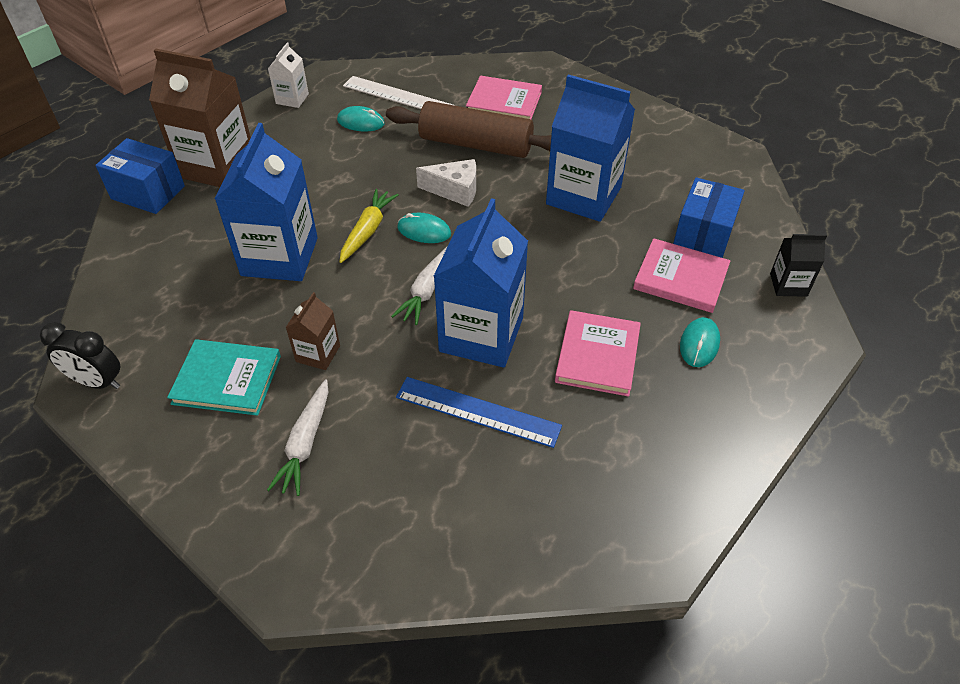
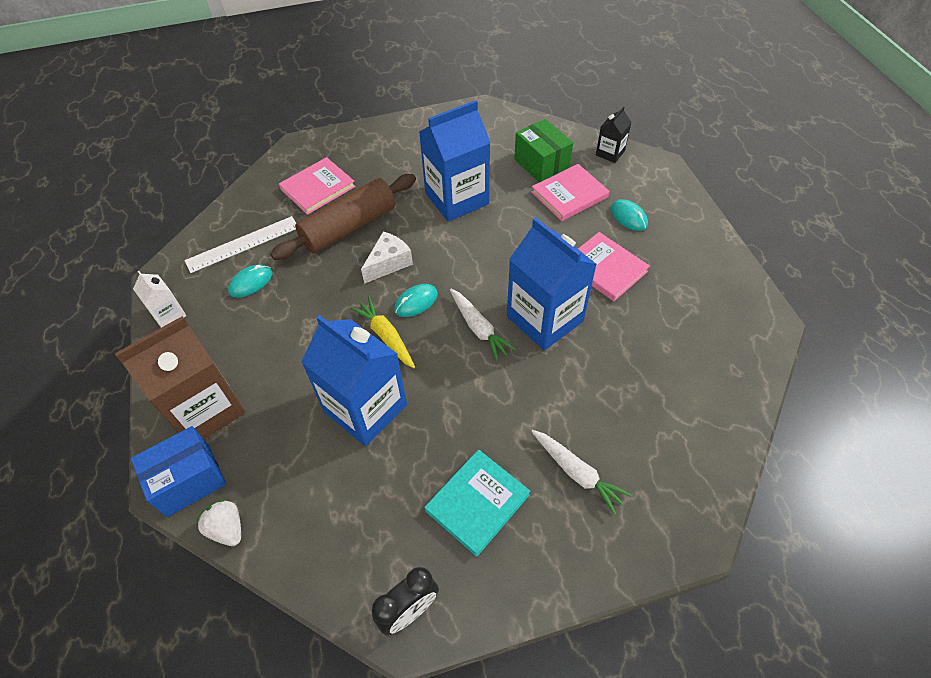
camera: 55 degrees left, 5 degrees up
brown carton [286,292,340,370] -> none
blue ruler [396,377,562,448] -> none
blue box [673,177,745,258] -> green box [514,119,573,182]
none -> white strawberry [196,499,241,546]

